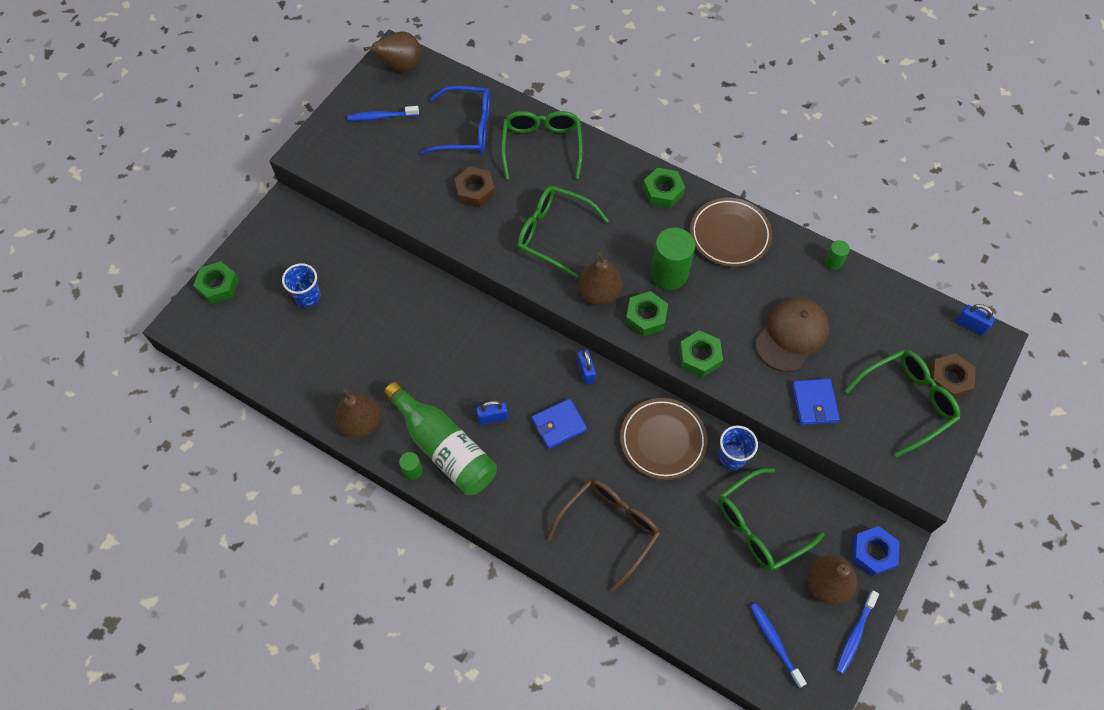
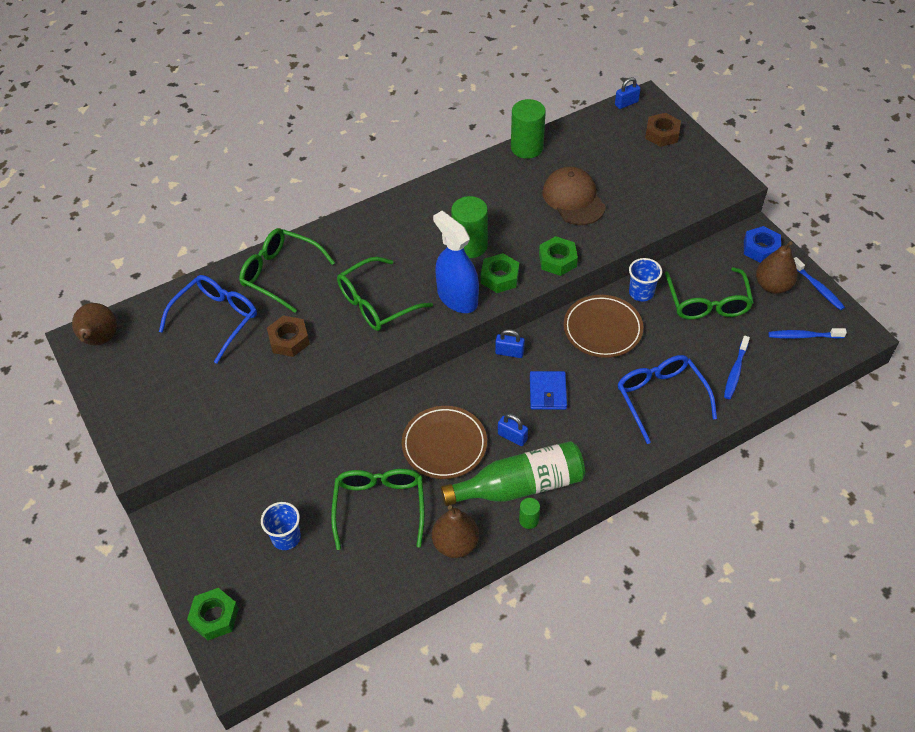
camera: 60 degrees left, 10 degrees down
blue toothbrush [347,106,419,121] -> blue toothbrush moved to [724,336,750,399]
blue padlock [476,401,508,425] -> blue padlock turned 75 degrees counterclockwise [498,414,528,446]
brown glasses [547,479,660,592] -> blue glasses [617,355,717,444]
brown pear [578,252,622,306] -> blue spray bottle [433,211,479,313]
green nut [643,168,685,208] -> none
brown plate [690,198,772,267] -> brown plate moved to [402,406,487,479]
blue wallet [792,378,840,425] -> none
green cylinder [824,240,850,270] -> green cylinder [511,99,546,159], size x2.06
green glasses [845,350,960,457] -> green glasses moved to [331,469,425,550]

